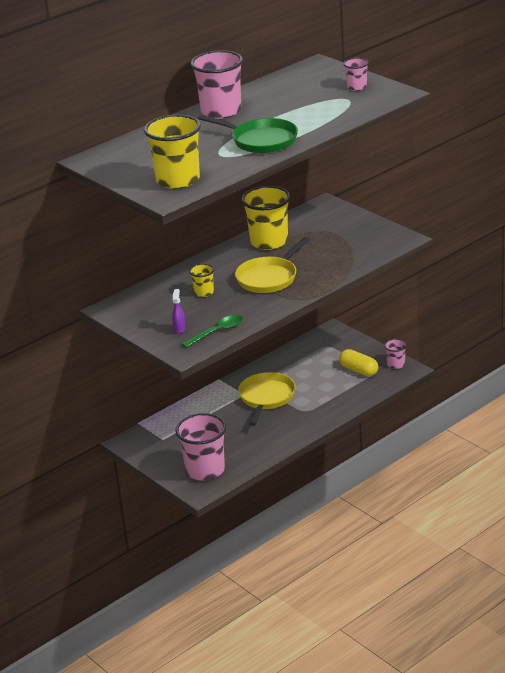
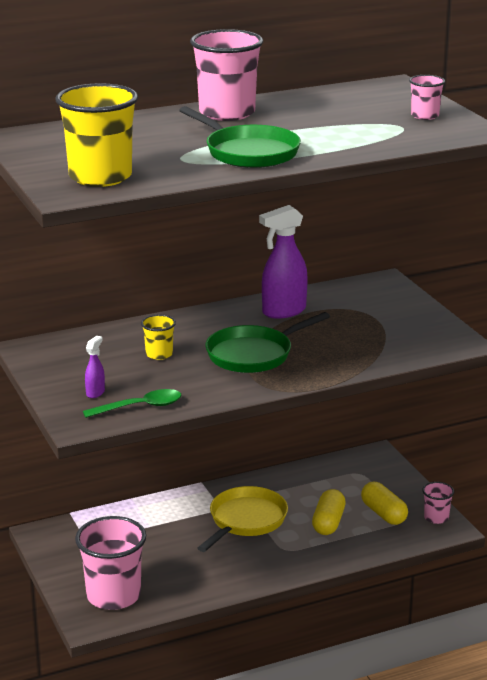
camera: 15 degrees right, 5 degrees down
yellow pan [235,237,310,293] -> green pan [205,312,330,373]
yellow cup [241,186,290,250] -> purple spray bottle [259,205,308,319]
none -> yellow capsule [312,489,346,535]

